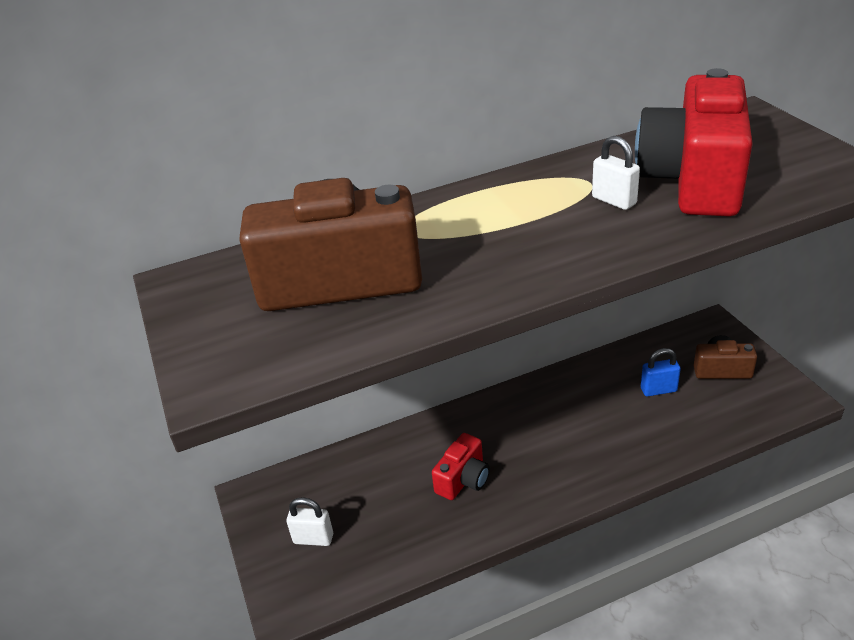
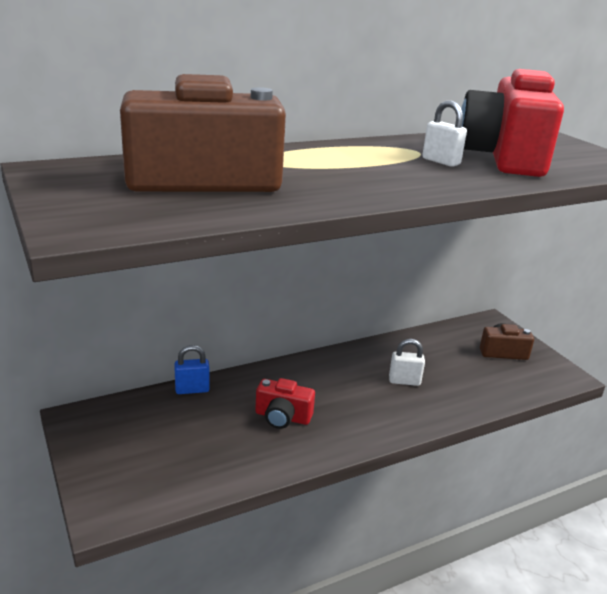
camera: 10 degrees left, 10 degrees down
white padlock [286,497,333,546] -> white padlock moved to [389,339,425,386]
red camera [432,433,490,500] -> red camera turned 75 degrees clockwise [255,378,315,429]
blue padlock [641,348,681,397] -> blue padlock moved to [174,345,210,394]

